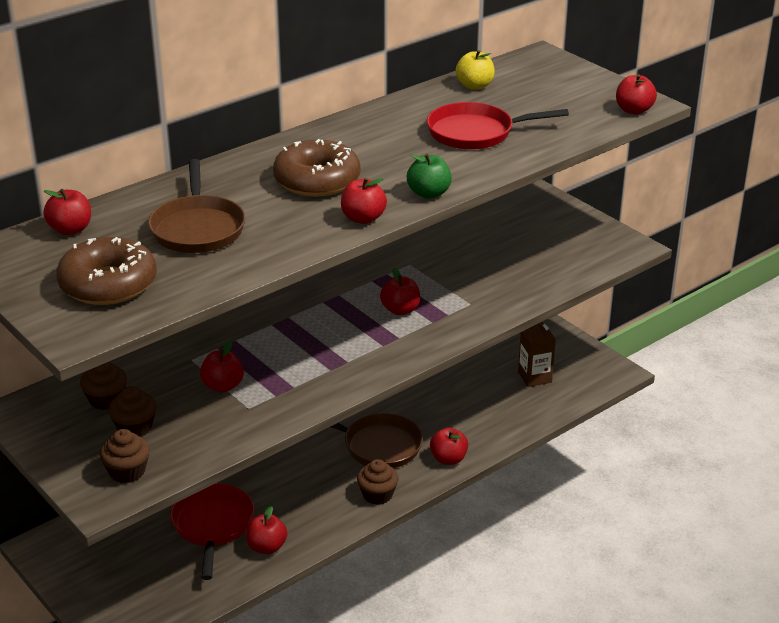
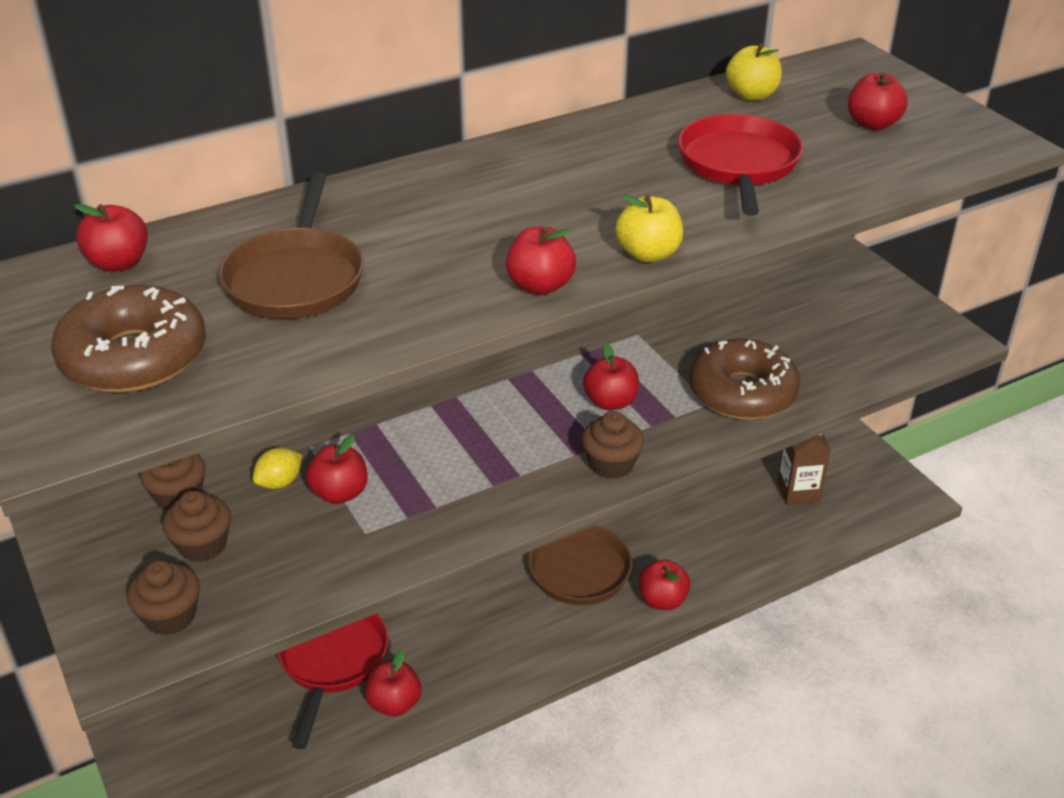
camera: 10 degrees right, 5 degrees up
brown donut [273,139,361,197] -> brown donut moved to [689,339,800,420]
brown cupcake [357,459,398,505] -> brown cupcake moved to [582,411,644,479]
green apple [407,154,452,199] -> yellow apple [615,195,683,263]
red pan [427,102,569,150] -> red pan turned 90 degrees clockwise [678,114,803,216]
red apple [616,74,657,115] -> red apple moved to [848,72,907,130]
none -> yellow lemon [253,448,302,489]

